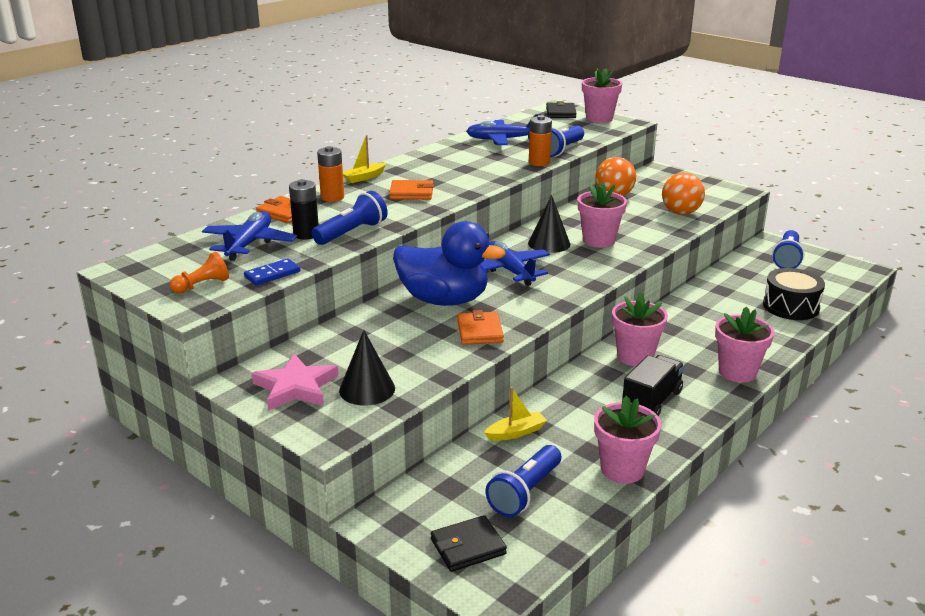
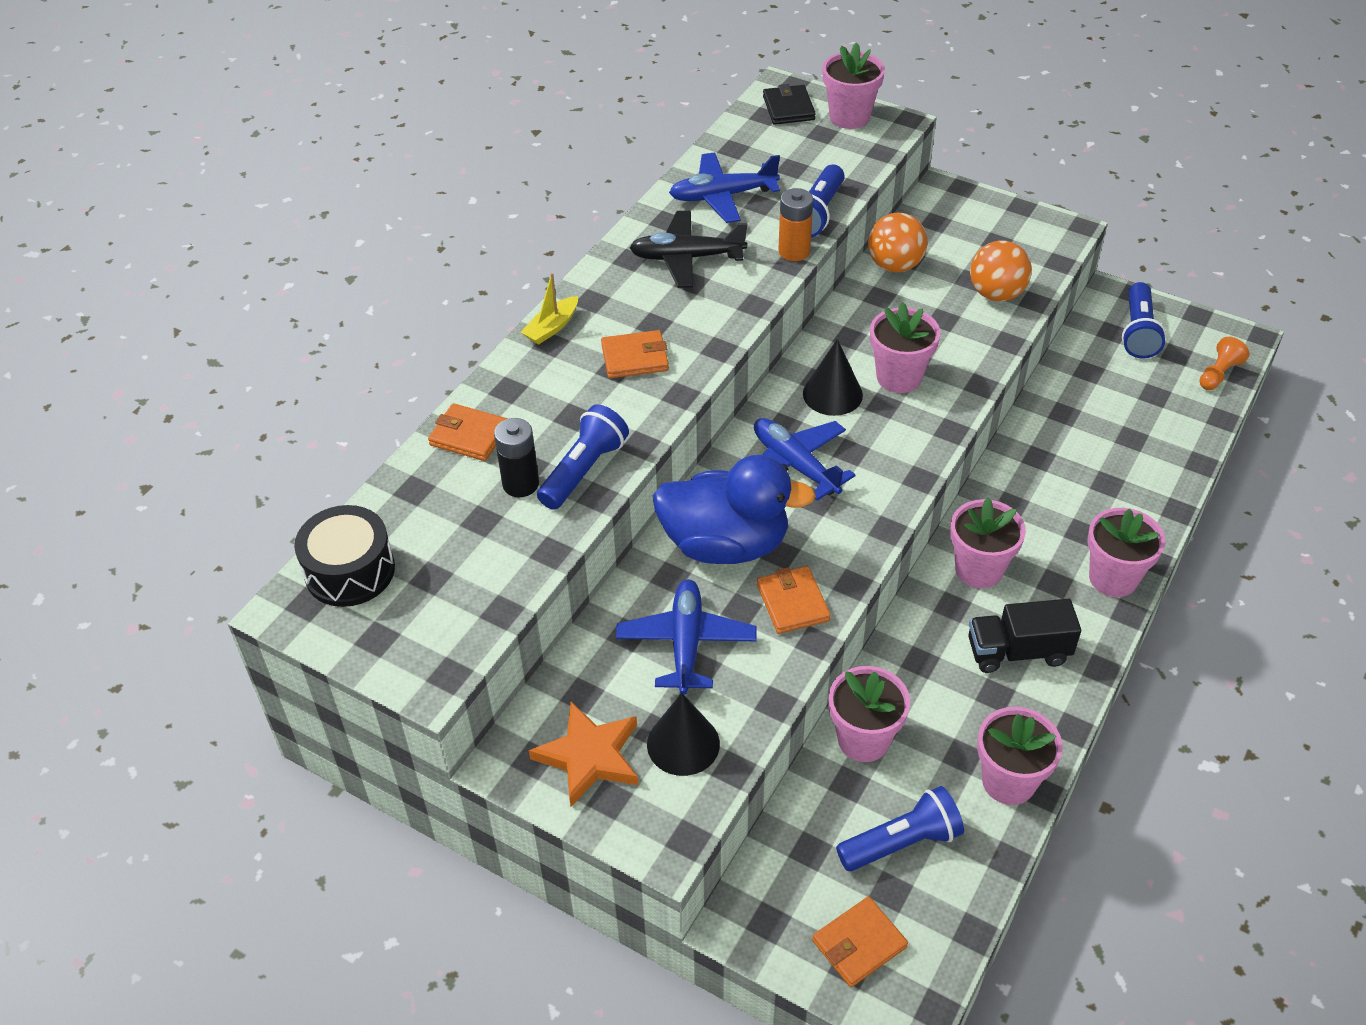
camera: 10 degrees left, 20 degrees up
orange pawn [170,252,229,293] -> orange pawn moved to [1199,337,1249,390]
blue plane [202,211,297,261] -> blue plane moved to [616,579,757,695]
blue domino [244,258,300,285] -> none
pink star [251,353,338,411] -> orange star [529,702,638,807]
orange battery [317,146,344,202] -> none
black wallet [431,515,507,572] -> orange wallet [812,896,908,987]
yellow boat [484,387,547,441] -> pink flower pot [829,666,910,762]
blue flashlight [485,445,561,517] -> blue flashlight turned 135 degrees counterclockwise [836,786,964,871]
black truck [622,355,685,417] -> black truck turned 120 degrees counterclockwise [968,599,1081,673]
black drum [763,268,825,320] -> black drum moved to [294,505,395,607]
none -> black plane [630,211,747,288]

